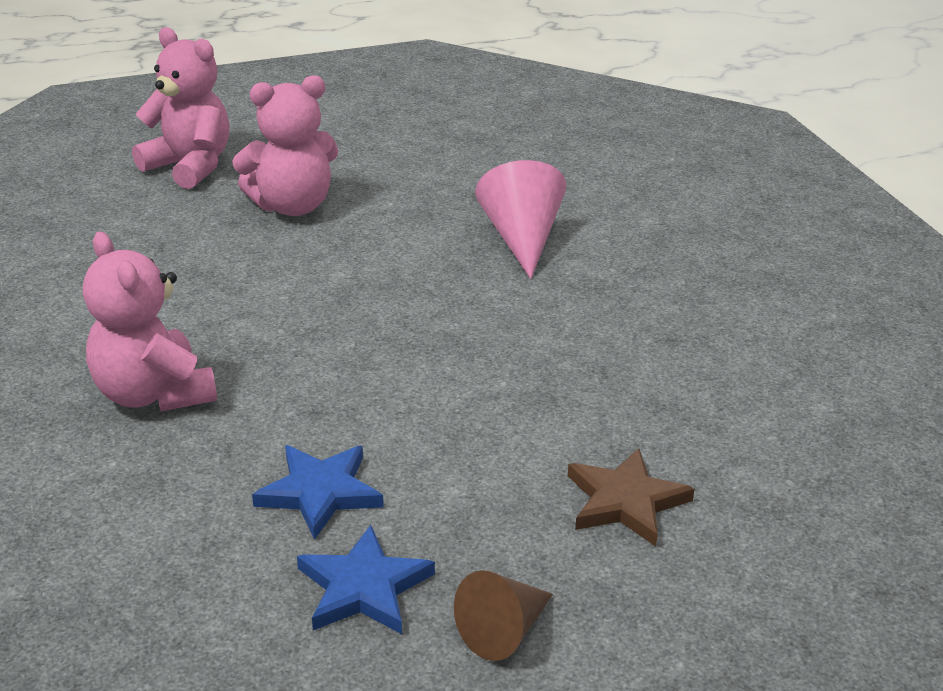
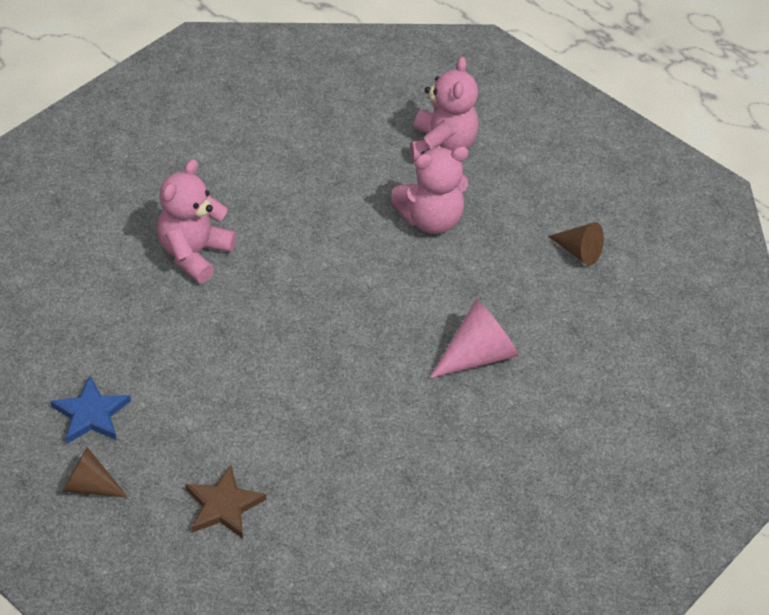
camera: 60 degrees right, 15 degrees up
pink teddy bear [232,75,338,216] -> pink teddy bear turned 60 degrees counterclockwise [391,146,469,234]
blue star [252,445,384,540] -> none
none -> brown cone [548,222,604,266]

